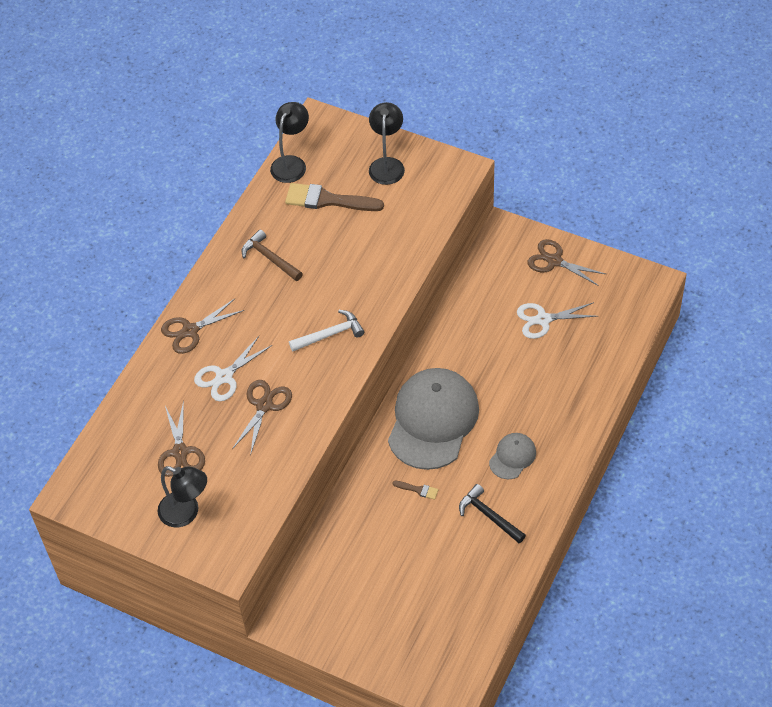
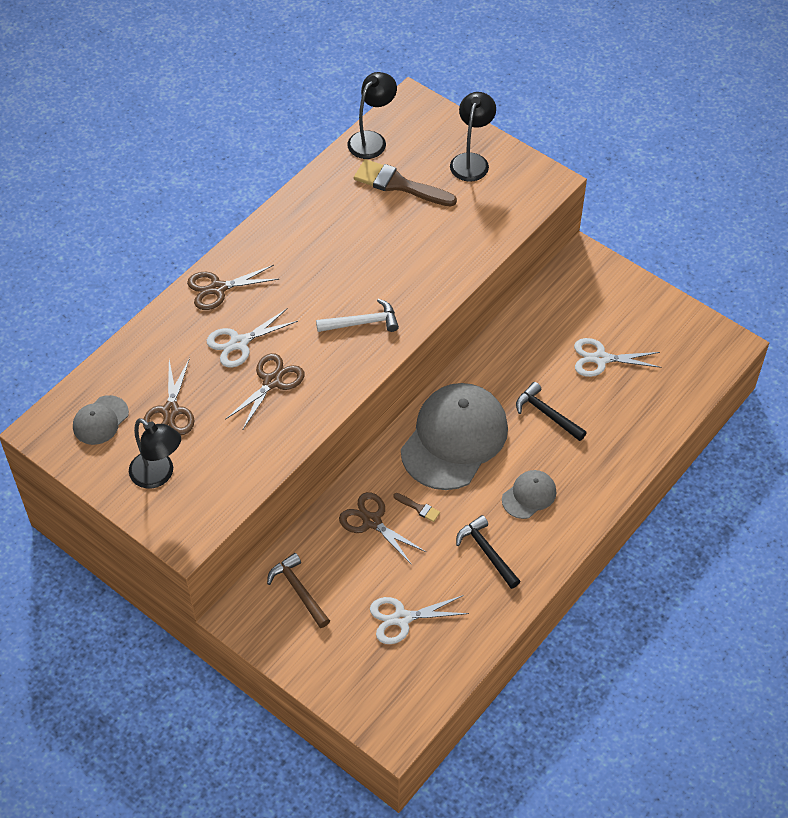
camera: 10 degrees right, 0 degrees up
brown hammer [241,230,303,281] -> brown hammer moved to [267,553,330,628]
brown scissors [527,239,605,286] -> brown scissors moved to [339,492,426,565]
none -> grey cap [73,395,129,445]
none -> white scissors [370,595,469,644]
none -> black hammer [516,382,587,441]

